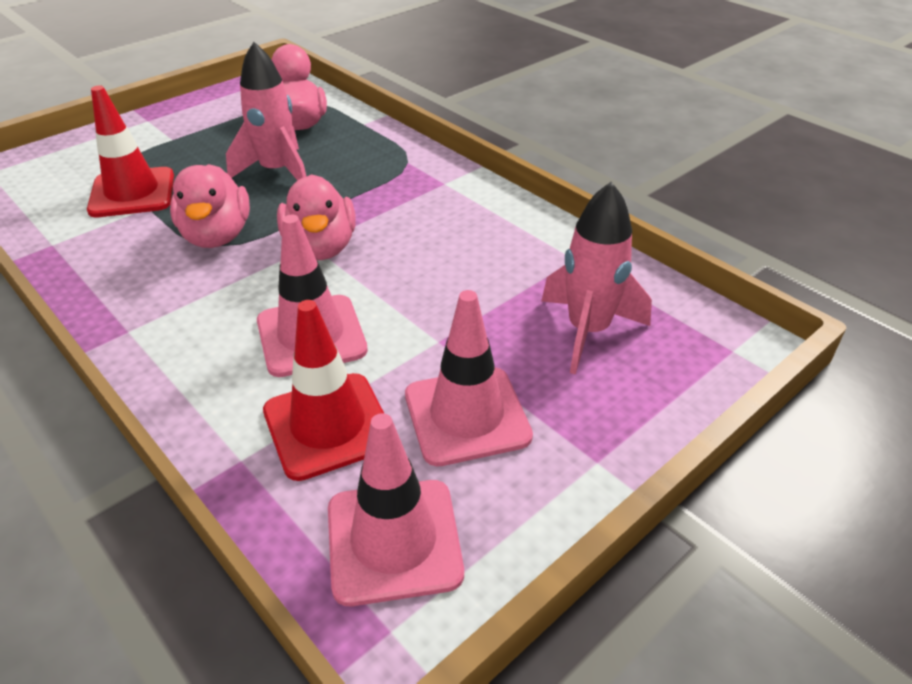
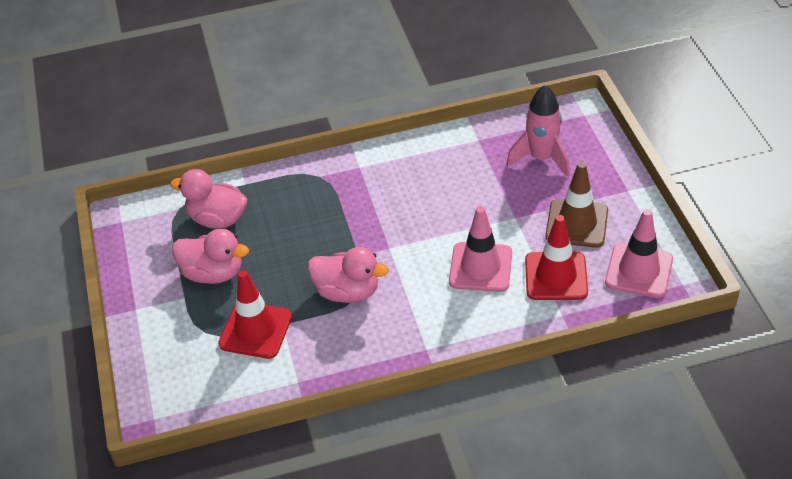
camera: 60 degrees left, 5 degrees up
pink rocket [226,42,307,180] -> none
pink duck [277,174,356,260] -> pink duck moved to [172,229,249,284]
pink traffic cone [405,290,533,466] -> brown traffic cone [546,162,608,248]

